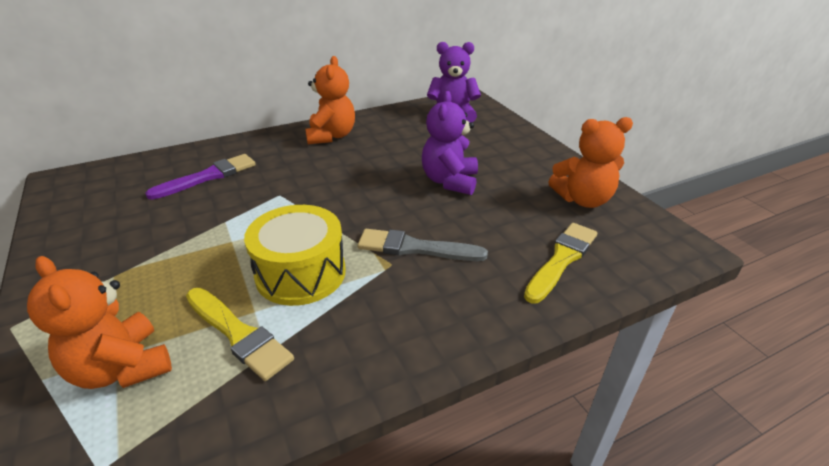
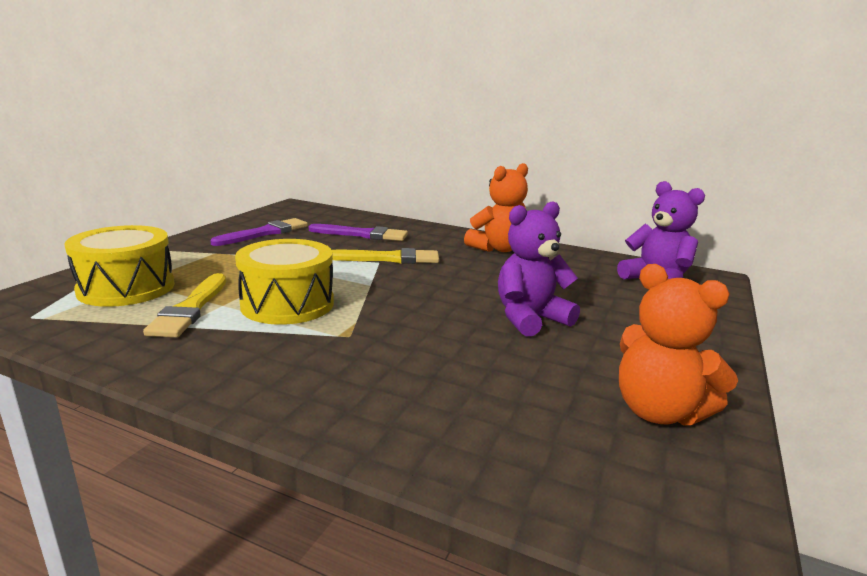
camera: 50 degrees right, 15 degrees down
orange teddy bear [27,256,172,389] -> yellow drum [64,225,175,307]
grey brush [358,229,488,261] -> none
yellow brush [524,223,597,303] -> yellow brush moved to [332,248,439,264]
none -> purple brush [210,218,308,246]

